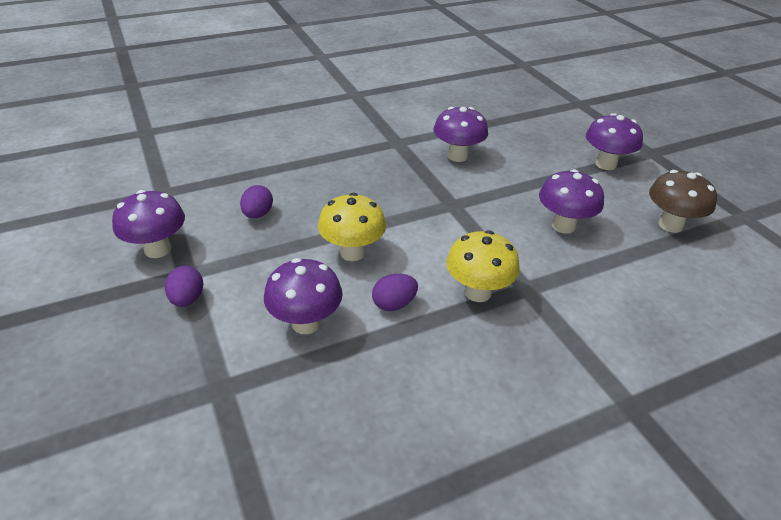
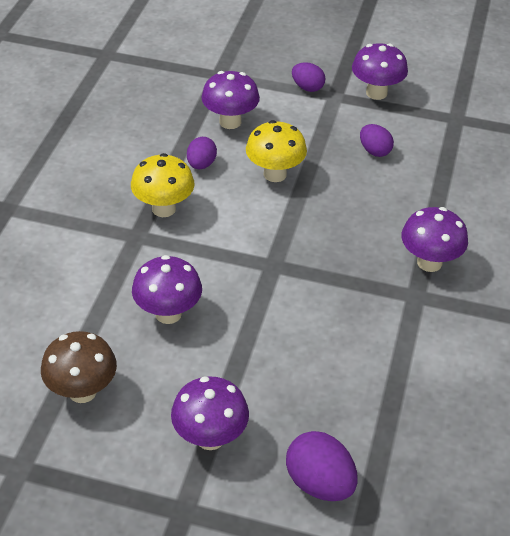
camera: 130 degrees right, 5 degrees up
purple mushroom [433,107,488,162] -> purple mushroom moved to [401,207,468,272]
none -> purple egg [286,431,358,501]

